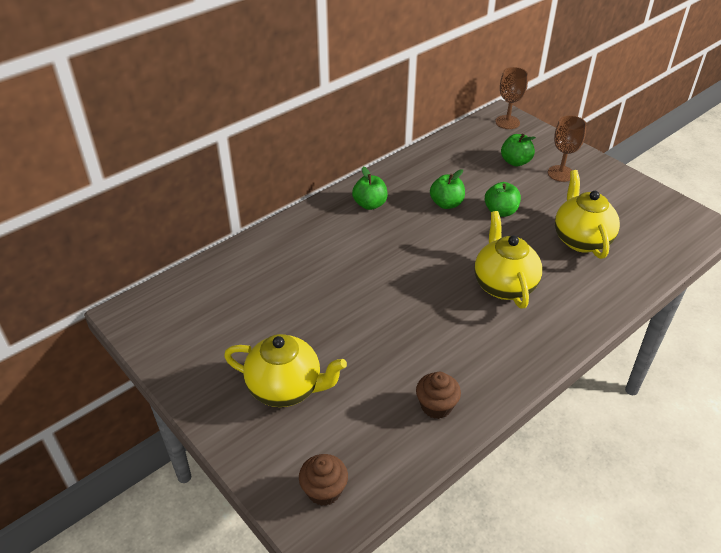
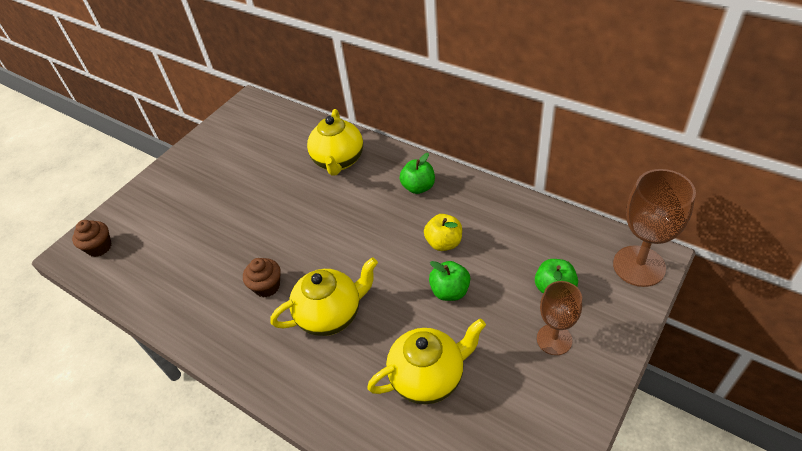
camera: 80 degrees right, 5 degrees up
yellow teapot [224,334,347,407] -> yellow teapot moved to [307,109,363,176]
brown cupcake [416,372,461,419] -> brown cupcake moved to [243,258,281,297]
green apple [430,169,465,209] -> yellow apple [424,214,462,251]
brown goblet [495,67,528,129] -> brown goblet [613,169,696,287], size x1.55

